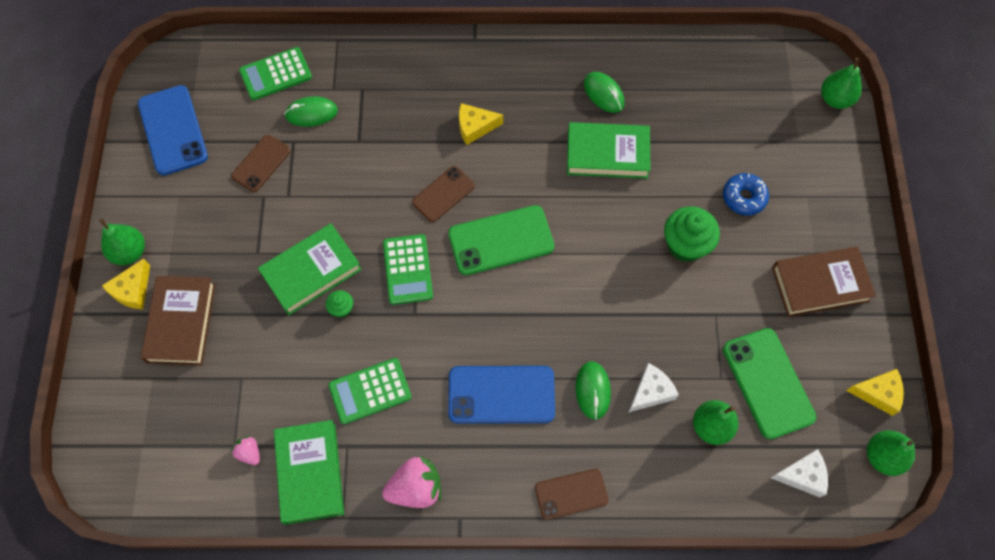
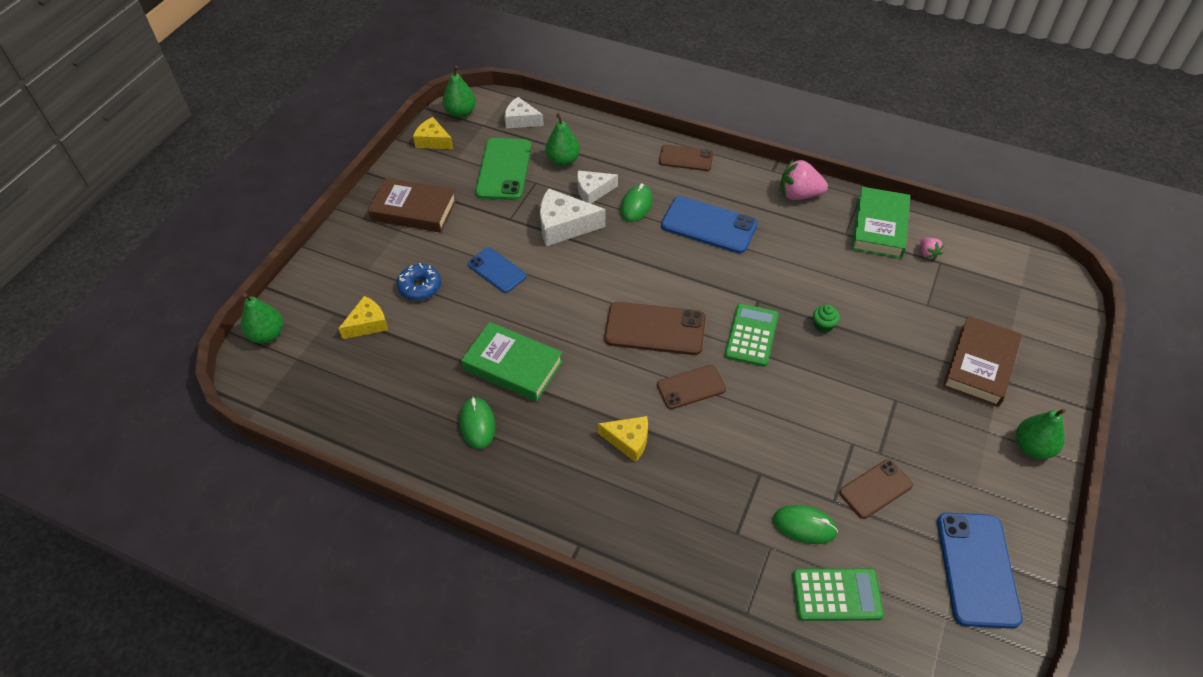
camera: 155 degrees left, 15 degrees down
yellow cheese [102,259,150,309] -> yellow cheese moved to [338,296,388,339]
green book [258,223,362,315] -> none
green calculator [328,358,412,424] -> none
green phone [448,205,554,275] -> brown phone [604,302,706,355]
green cupcake [664,206,720,262] -> blue phone [468,247,527,293]
none -> white cheese [540,188,606,246]

